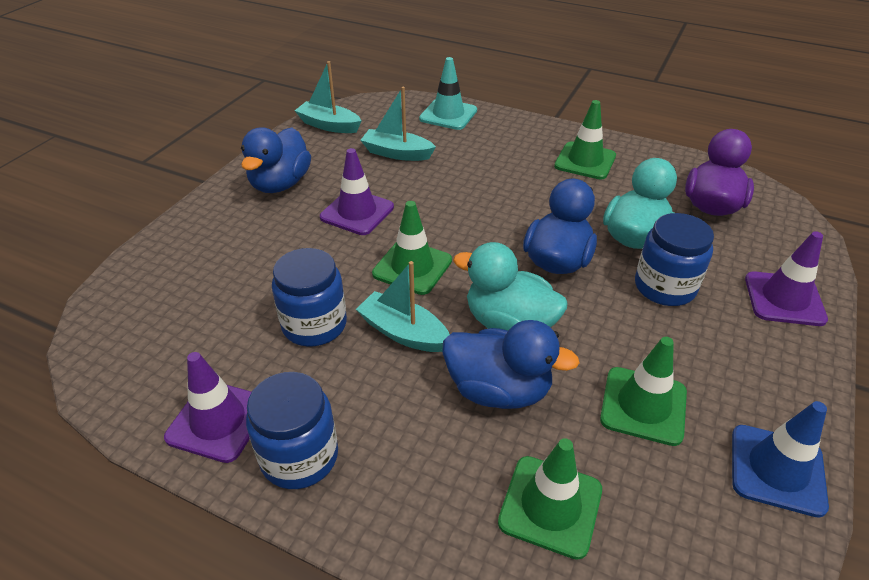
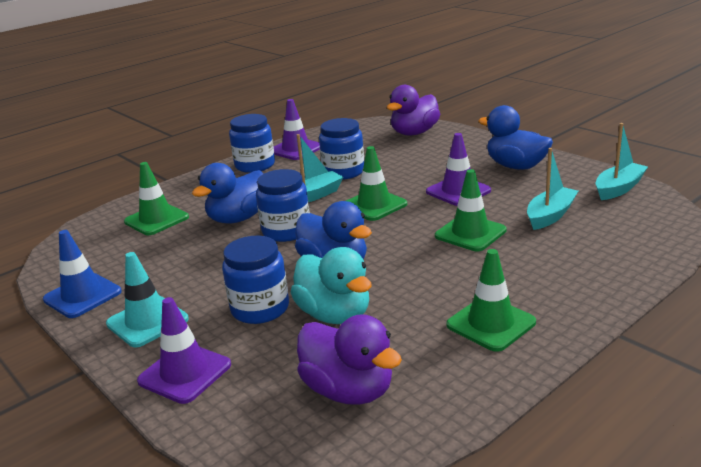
camera: 115 degrees right, 15 degrees down
turquoise traffic cone [419,57,477,130] -> turquoise traffic cone moved to [106,252,189,347]
turquoise duck [453,242,568,330] -> blue jar [256,169,310,242]
green traffic cone [600,337,687,446] -> green traffic cone moved to [435,169,507,251]
none -> purple duck [387,85,440,136]

